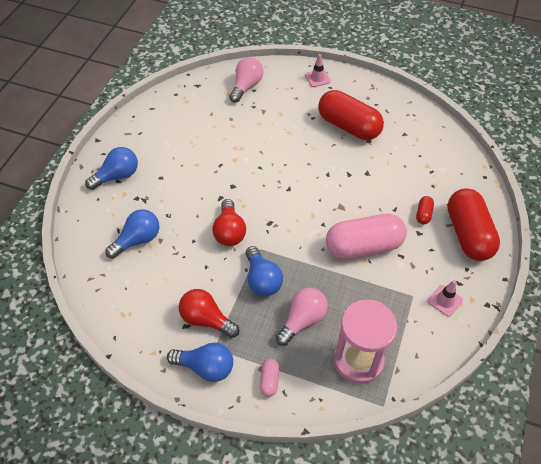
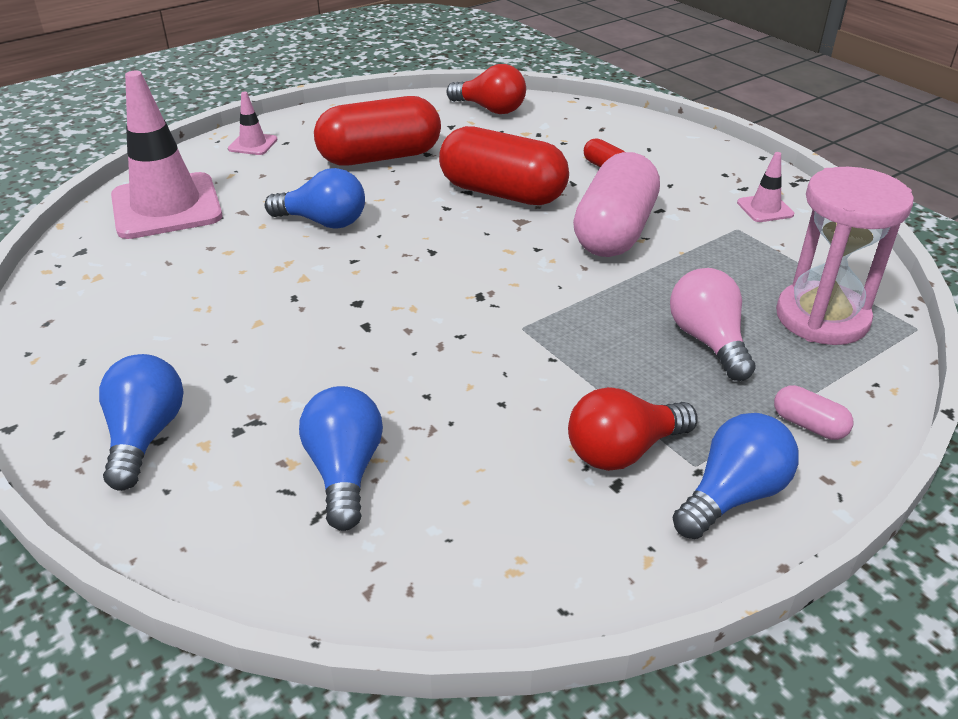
camera: 55 degrees left, 15 degrees down
red light bulb [212,199,246,246] -> red light bulb moved to [446,64,526,114]
pink light bulb [229,57,263,103] -> pink traffic cone [111,71,222,239]
blue light bulb [246,246,283,296] -> blue light bulb moved to [265,168,365,229]
red capsule [447,188,500,261] -> red capsule moved to [439,126,569,205]

